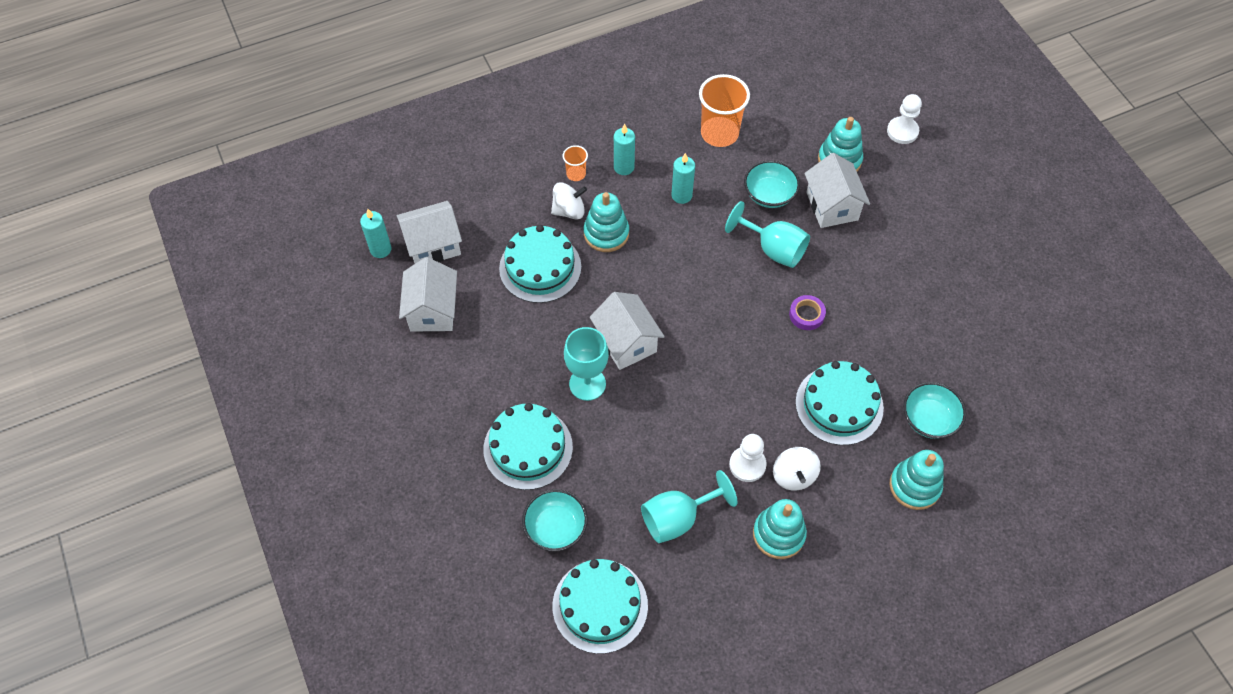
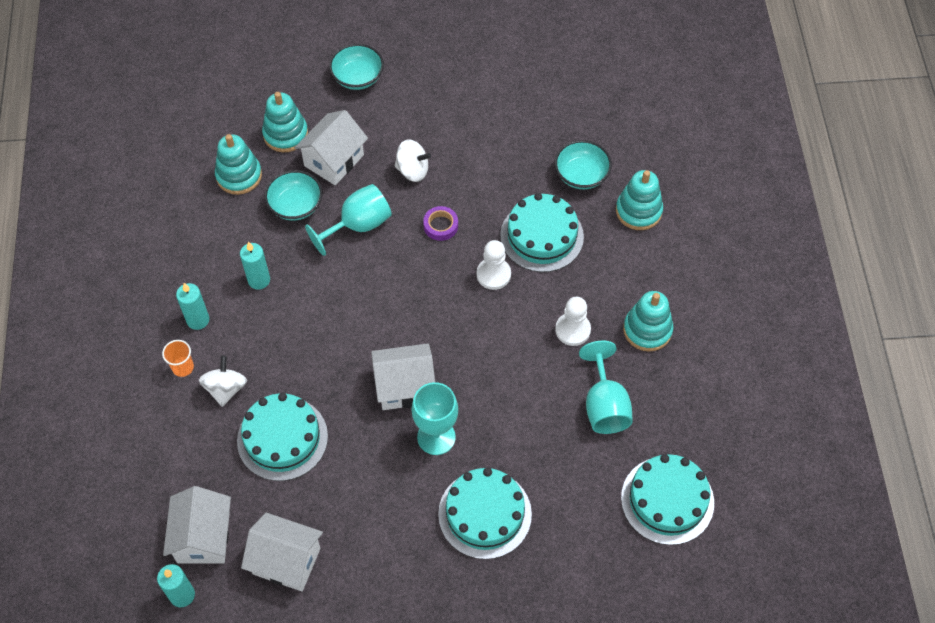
camera: 70 degrees left, 0 degrees up
turquoise bowl [522,489,588,551] -> turquoise bowl moved to [329,44,384,90]
turquoise stacking toy [584,192,629,252] -> turquoise stacking toy moved to [215,134,262,195]
orange cup [699,74,750,147] -> none
white spinning top [773,447,821,490] -> white spinning top moved to [395,139,431,182]
white house [804,153,870,228] -> white house turned 60 degrees counterclockwise [295,110,368,185]
white pawn [887,94,922,144] -> white pawn moved to [477,240,511,290]

